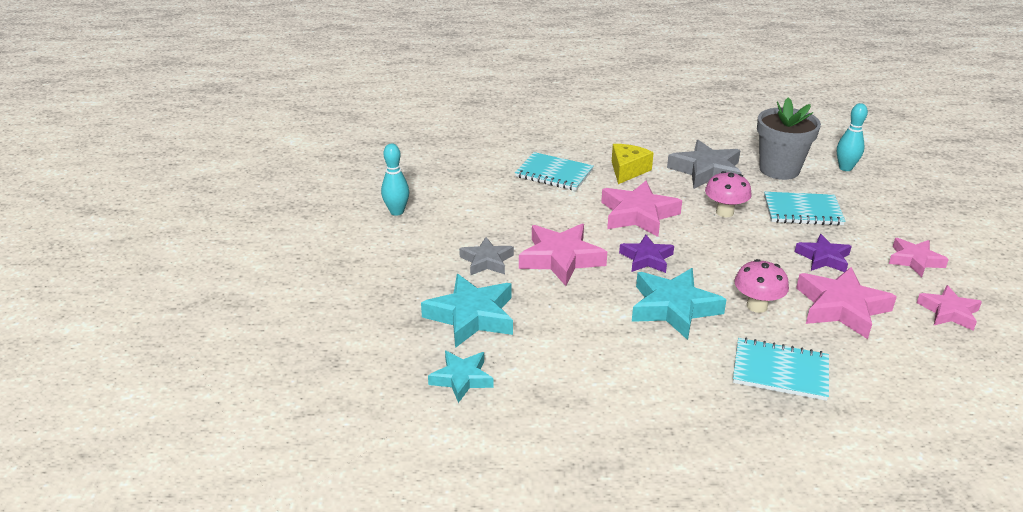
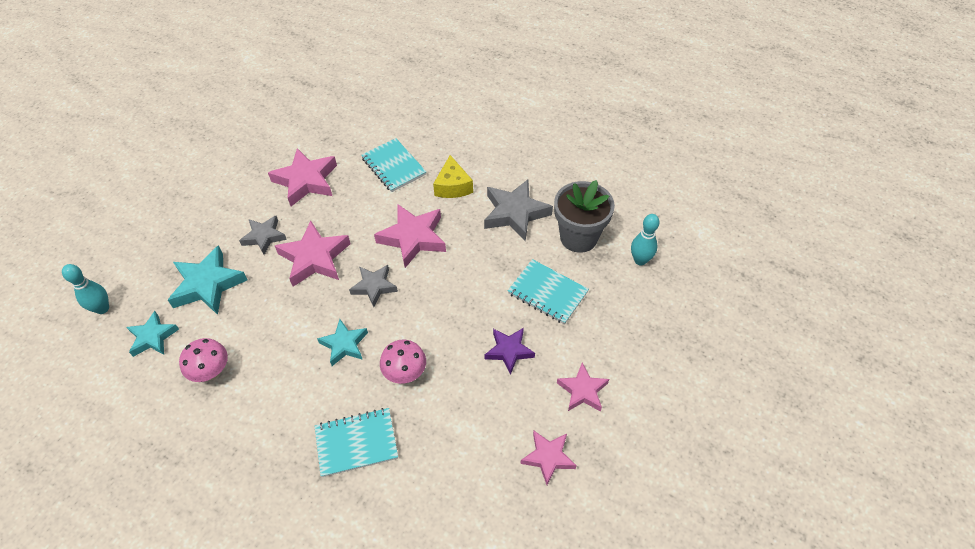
camera: 30 degrees right, 20 degrees up
turquoise bowling pin [381,143,409,216] -> turquoise bowling pin moved to [62,264,109,314]
yellow cheese [612,144,654,184] -> yellow cheese turned 120 degrees clockwise [433,155,473,198]
purple star [619,234,674,273] -> grey star [349,265,398,307]
turquoise star [632,268,727,340] -> turquoise star [317,319,368,366], size x0.62
pink mushroom [705,171,751,217] -> pink mushroom moved to [179,338,228,382]
turquoise notebook [733,338,829,401] -> turquoise notebook turned 60 degrees counterclockwise [315,408,398,477]
pink star [796,267,897,339] -> pink star moved to [268,148,337,206]

